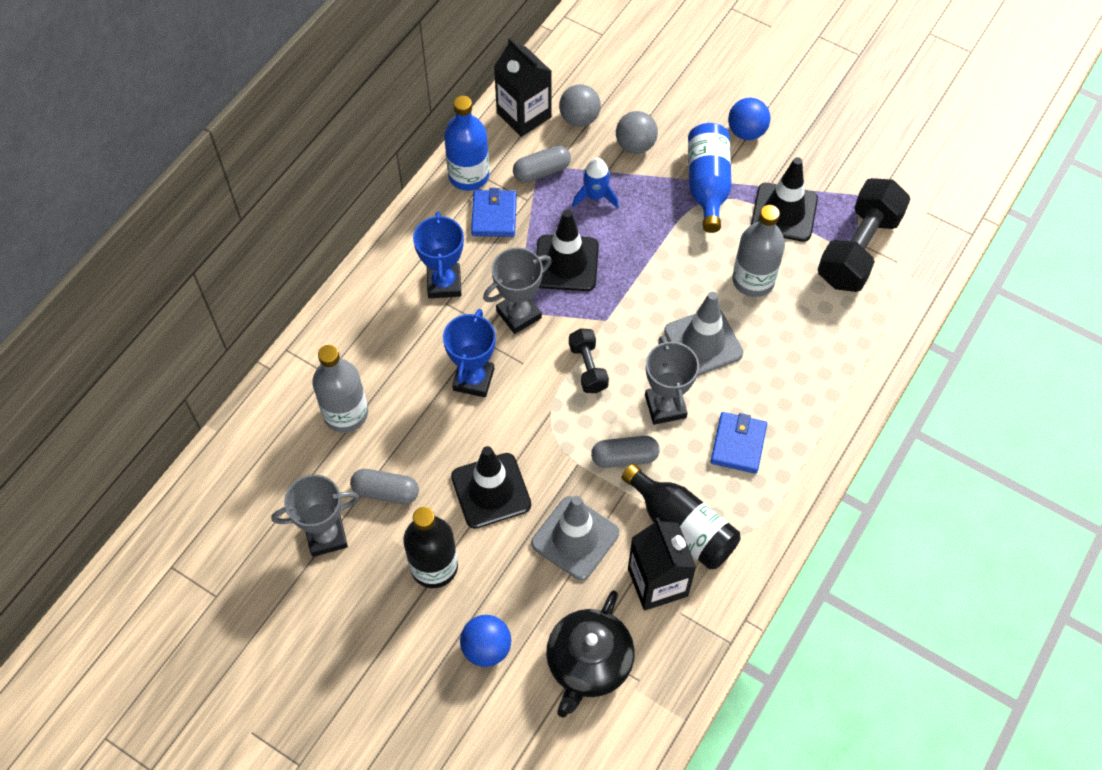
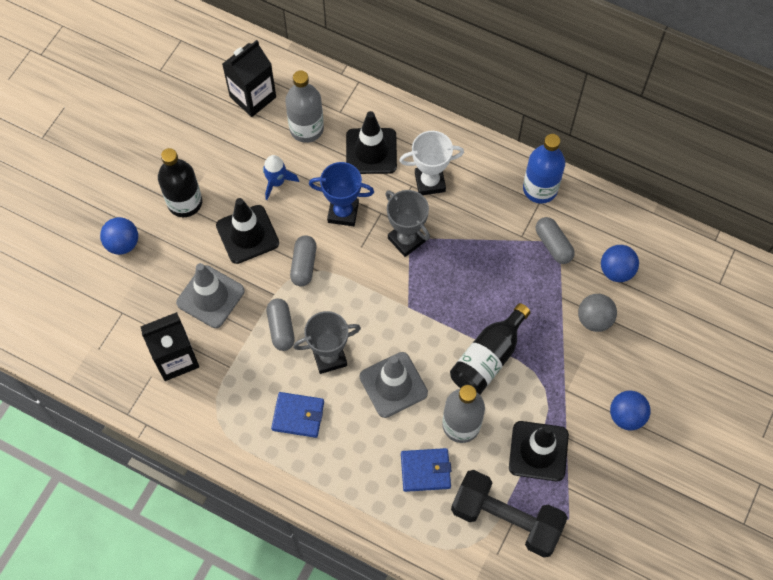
camera: 85 degrees right, 5 degrees up
grey trophy [271,475,359,557] -> none
grey capsule [350,469,419,504] -> grey capsule moved to [290,235,317,286]
blue trophy [413,212,464,298] -> white trophy [399,131,464,195]
blue wallet [471,188,517,237] -> blue wallet moved to [401,448,451,492]
black carton [494,38,552,137] -> black carton moved to [222,40,276,117]
black traffic cone [536,210,599,291] -> black traffic cone moved to [346,111,397,174]
black teapot [546,590,635,717] -> none
grey ball [559,84,601,127] -> blue ball [601,245,639,282]
black dumbbell [569,328,609,393] -> none
blue rocket [572,158,619,208] -> blue rocket moved to [263,155,299,200]
black bottle [621,464,741,569] -> black bottle moved to [450,303,531,395]
blue bottle [688,123,732,233] -> none

